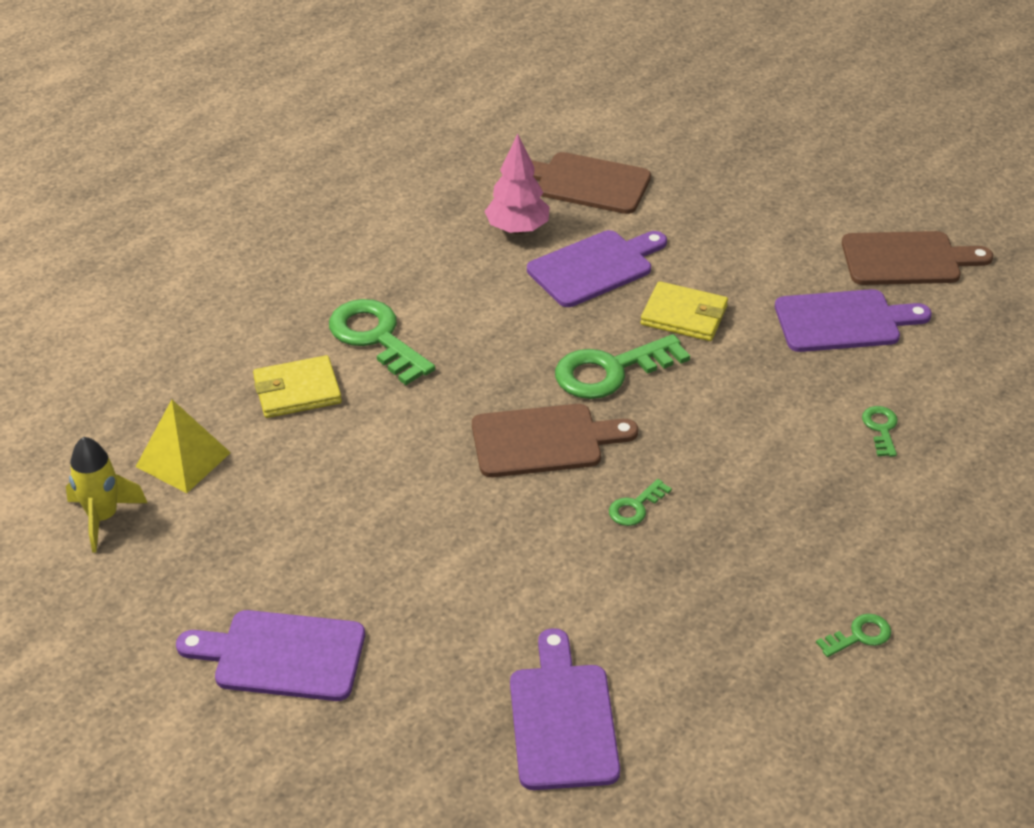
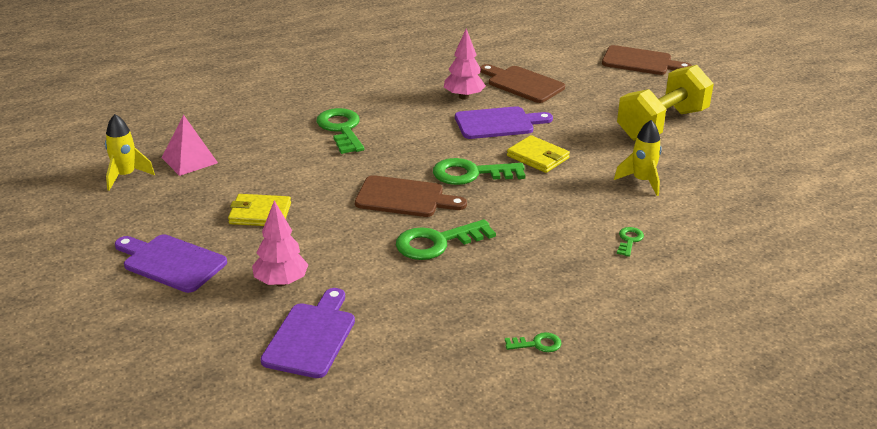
camera: 20 degrees right, 10 degrees down
yellow pyramid [136,399,231,493] -> pink pyramid [162,115,218,176]
yellow wallet [253,355,342,418] -> yellow wallet moved to [228,194,291,226]
green key [609,479,672,526] -> green key [396,219,496,260], size x2.04
purple cutting board [775,289,932,352] -> yellow rocket [614,120,662,196]
brown cutting board [842,231,993,285] -> brown cutting board moved to [602,45,692,75]
none -> pink tree [252,200,309,287]
none -> yellow dumbbell [617,65,714,141]

